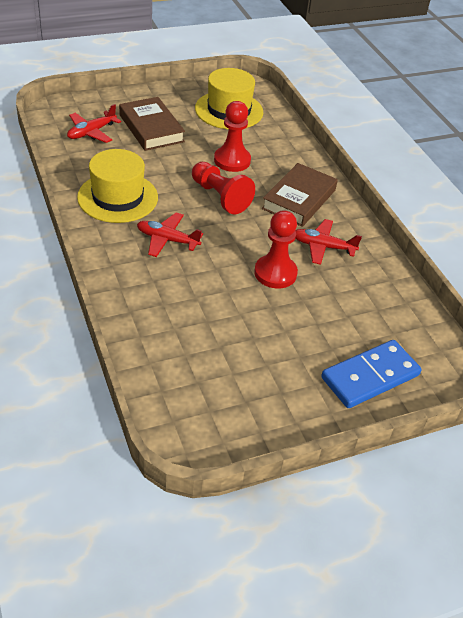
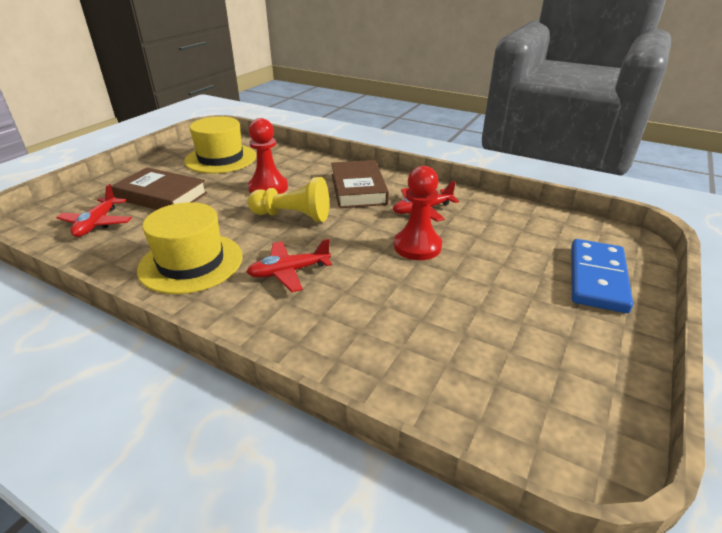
camera: 35 degrees left, 10 degrees down
red pawn [192,162,255,214] -> yellow pawn [248,177,329,222]

